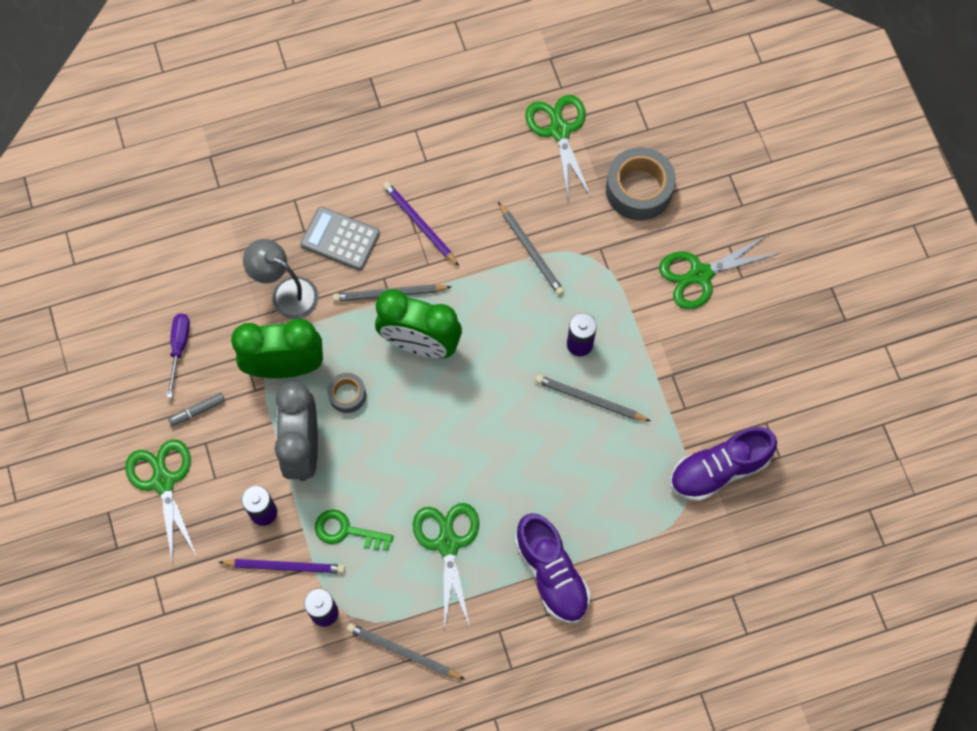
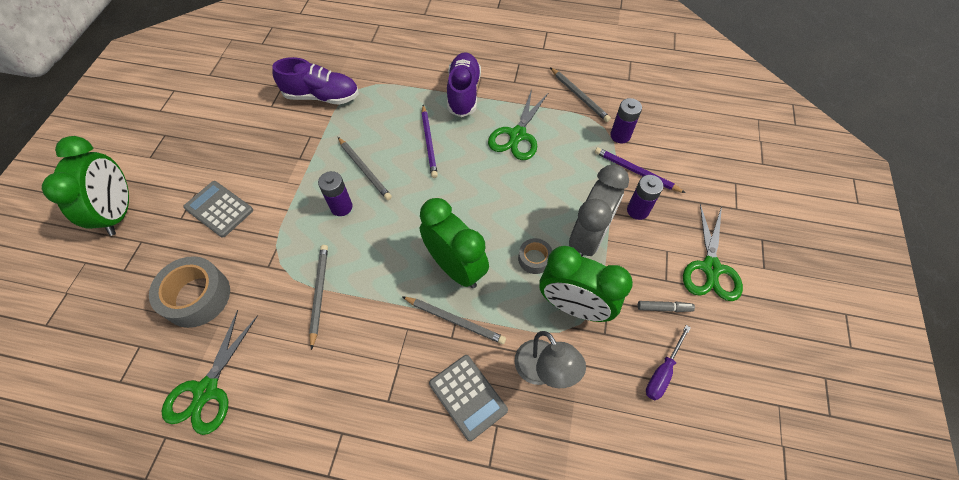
camera: 150 degrees left, 10 degrees down
green key [315,509,393,550] -> none
purple pencil [383,182,459,266] -> purple pencil moved to [421,105,438,178]
green scissors [659,234,780,309] -> grey calculator [183,181,253,238]
none -> green clock [42,136,129,236]

